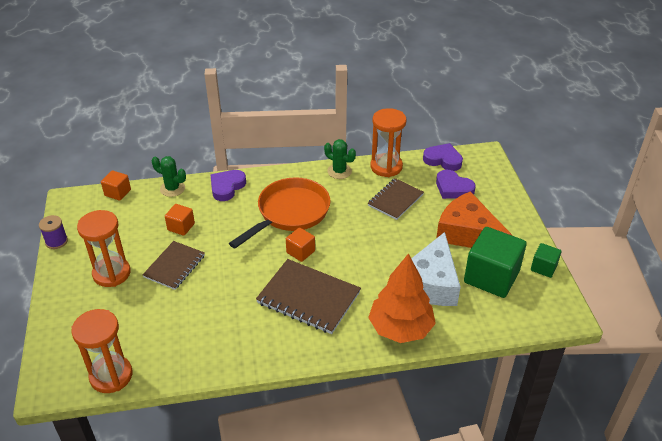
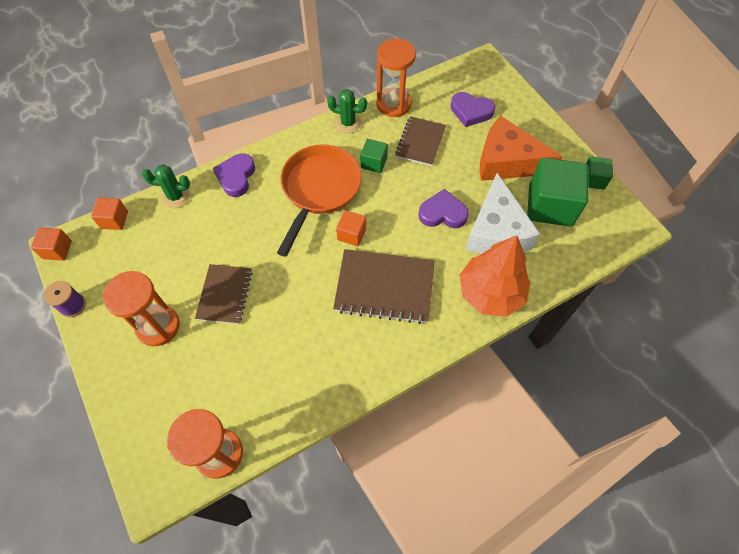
camera: 20 degrees left, 20 degrees up
orange cube [165,204,195,236] -> orange cube moved to [31,228,72,260]
purple heart [423,143,463,171] -> purple heart moved to [418,189,469,228]
none -> green cube [361,139,388,173]

